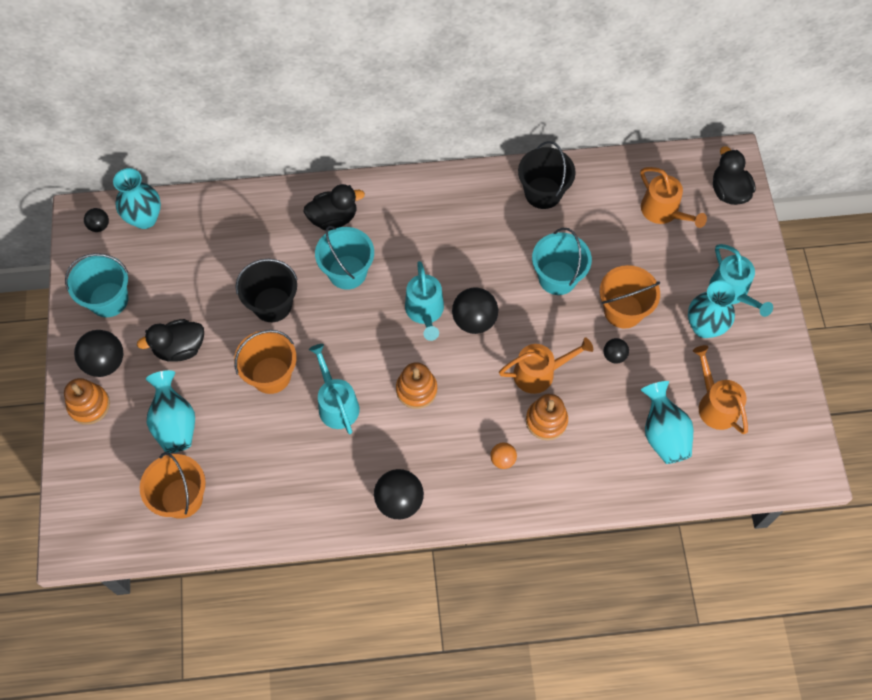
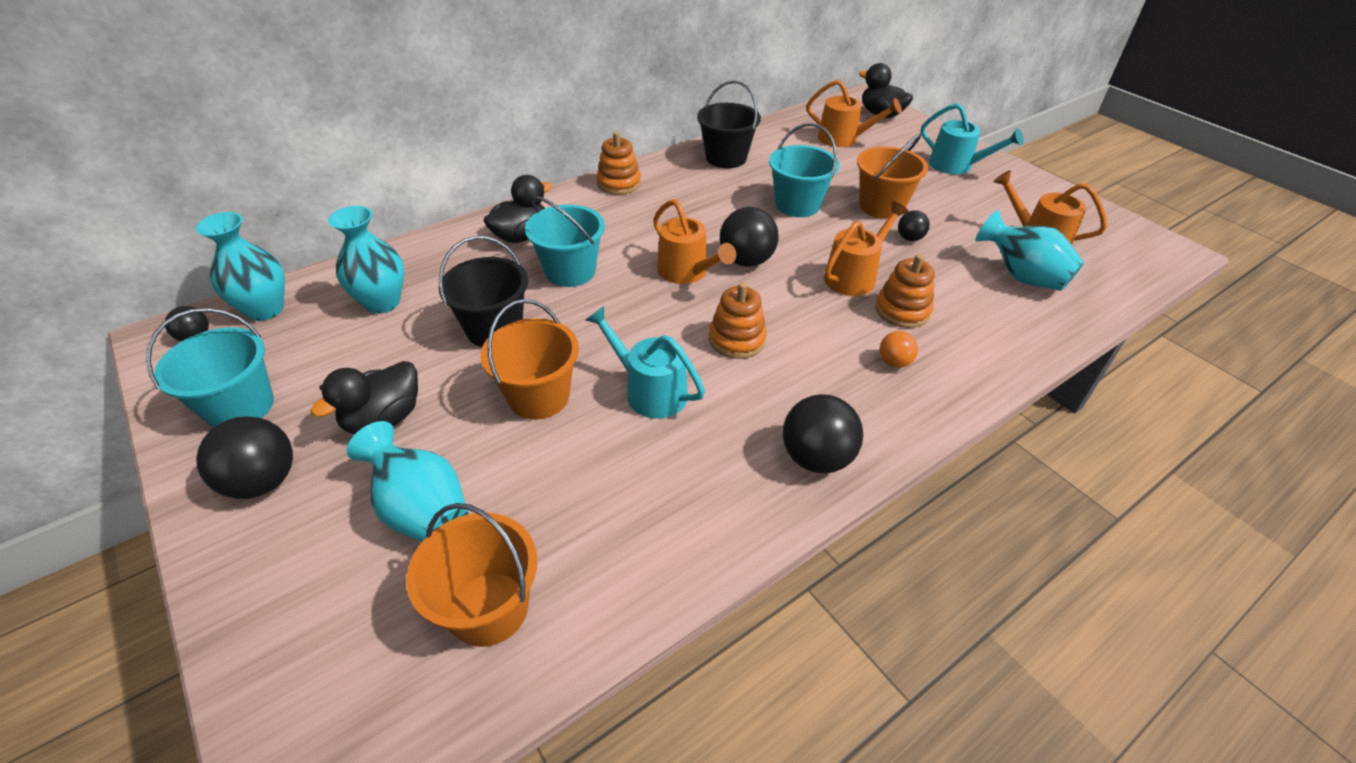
camera: 30 degrees left, 20 degrees down
orange stacking toy [64,378,110,425] -> orange stacking toy moved to [596,131,641,195]
turquoise watering can [405,261,444,341] -> orange watering can [653,199,736,284]
turquoise vase [688,280,737,338] -> turquoise vase moved to [328,206,404,314]

